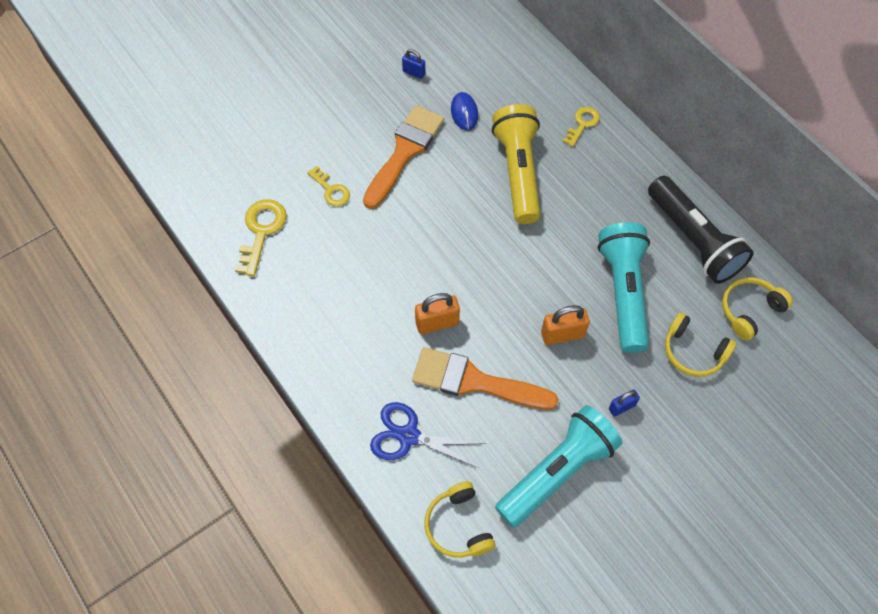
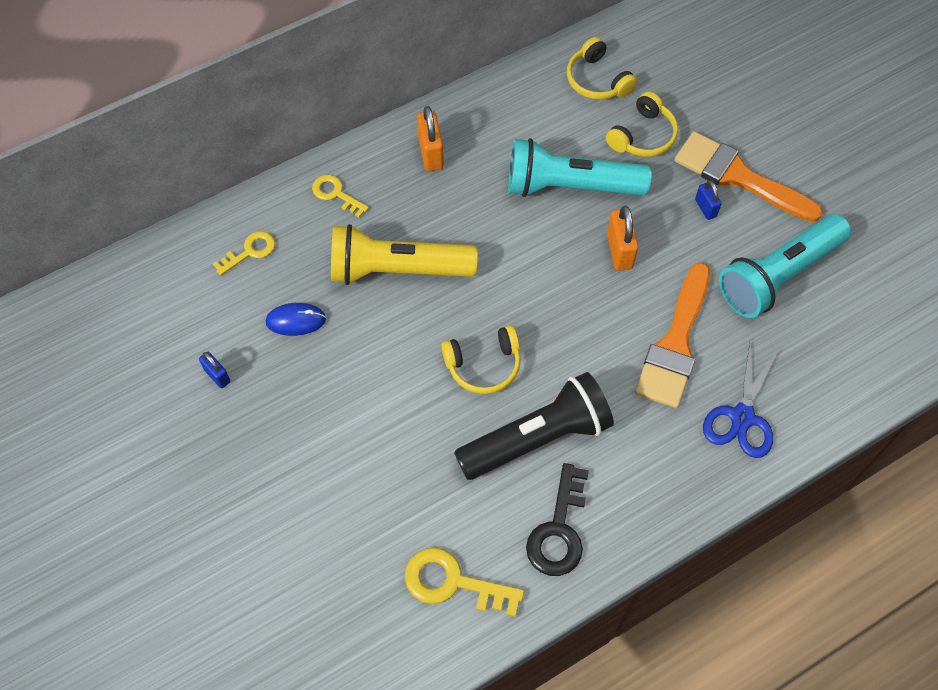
camera: 85 degrees left, 0 degrees up
yellow key [307,166,350,206] -> yellow key moved to [213,231,275,276]
orange brush [363,105,444,209] -> orange brush moved to [675,131,823,222]
blue padlock [402,49,425,79] -> blue padlock turned 75 degrees counterclockwise [199,352,231,388]
orange padlock [415,293,460,334] -> orange padlock moved to [417,106,444,171]
yellow headphones [424,481,496,558] -> yellow headphones moved to [441,325,521,394]
turquoise flashlight [495,405,623,528] -> turquoise flashlight turned 90 degrees counterclockwise [719,214,851,318]
black flashlight [648,176,754,284] -> black flashlight moved to [454,372,614,480]
none -> black key [526,463,589,576]

